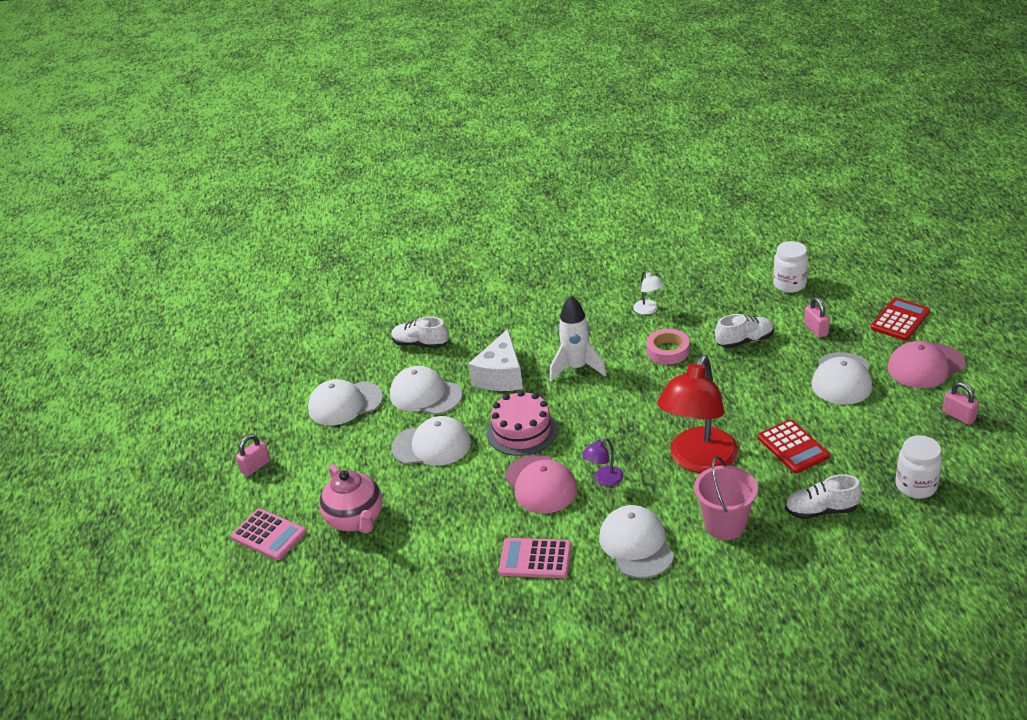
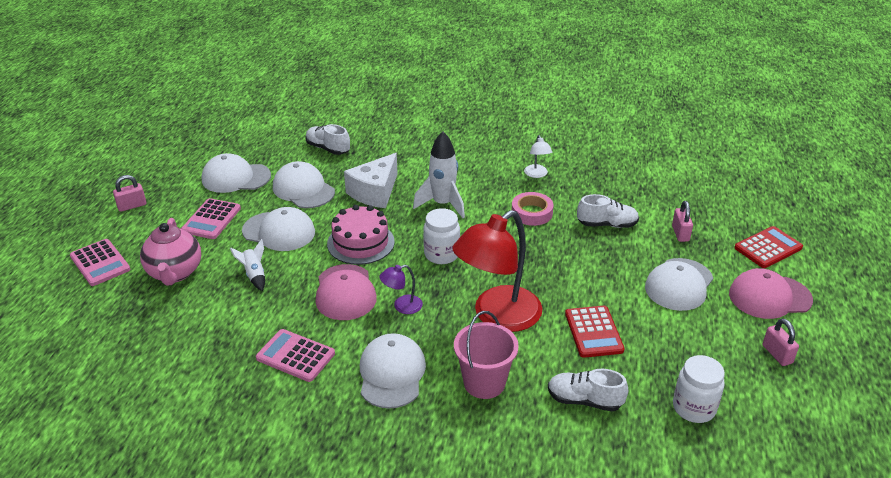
camera: 15 degrees right, 0 degrees up
white jar [773,241,808,293] -> white jar moved to [423,208,460,264]
none -> pink calculator [181,198,241,239]
none -> white rocket [230,239,265,291]

